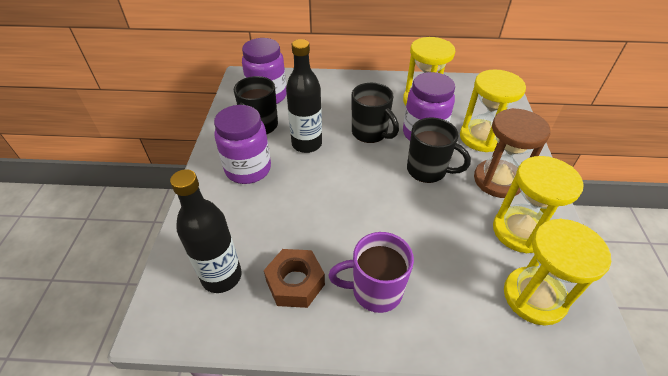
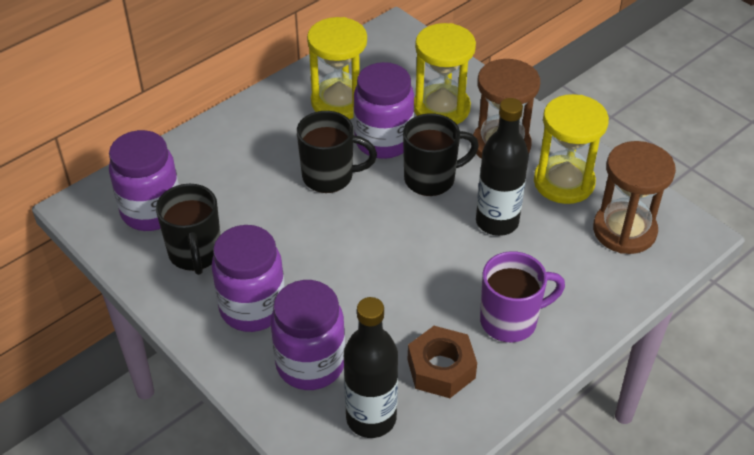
camera: 45 degrees left, 0 degrees up
black bottle [286,39,322,153] -> black bottle moved to [476,98,529,236]
purple mug [328,232,414,313] -> purple mug turned 150 degrees counterclockwise [480,251,565,343]
yellow hourglass [504,219,611,326] -> brown hourglass [593,141,676,254]
none -> purple jar [270,280,345,390]

